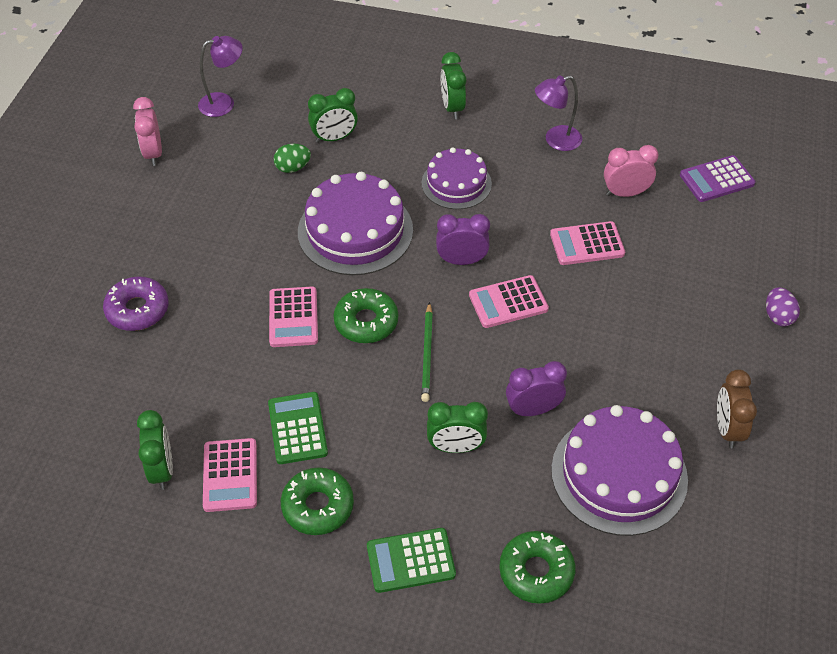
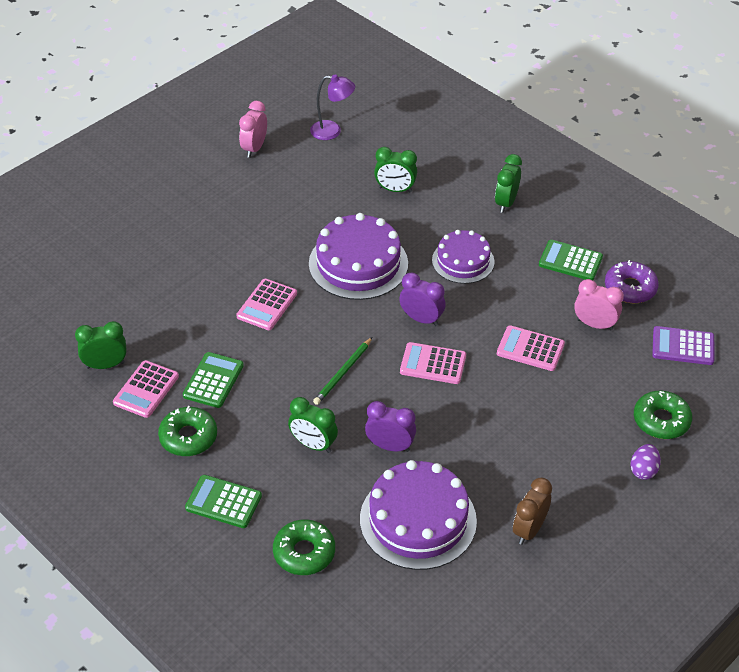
camera: 30 degrees right, 5 degrees down
purple donut [103,276,169,331] -> purple donut moved to [605,260,659,303]
green clock [137,410,173,490] -> green clock turned 120 degrees counterclockwise [75,321,127,369]
green egg [274,144,311,173] -> none
green donut [333,288,398,343] -> green donut moved to [634,391,692,439]
purple lamp [535,75,582,151] -> green calculator [539,240,603,280]

